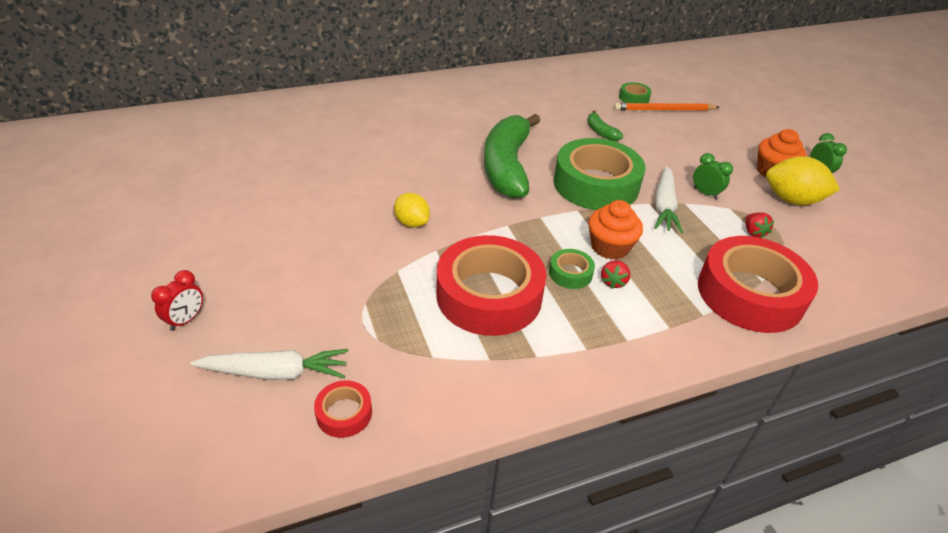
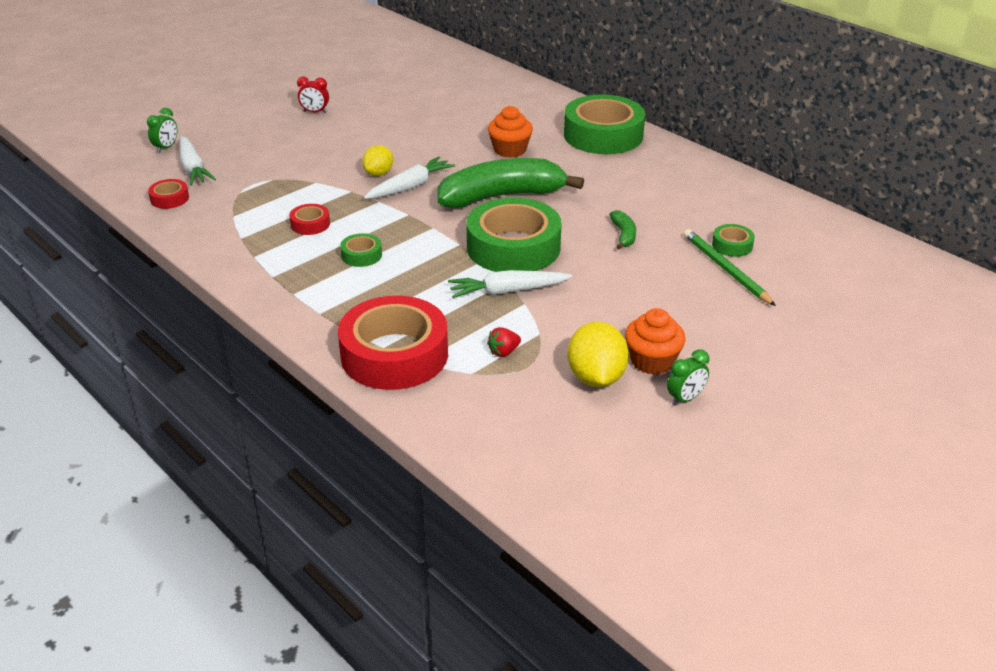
camera: 70 degrees right, 5 degrees down
red clock [151,270,203,331] -> red clock moved to [297,76,329,113]
red tape [436,235,547,336] -> red tape [289,204,330,235], size x0.43
green banana [587,110,623,141] -> green banana turned 135 degrees clockwise [609,210,636,249]
orange cupcake [588,200,643,260] -> orange cupcake moved to [488,106,533,158]
red strawberry [601,260,631,289] -> none
orange pencil [614,103,719,111] -> green pencil [684,229,776,306]
green clock [693,153,733,200] -> green clock moved to [147,108,177,153]
none -> white carrot [364,157,455,199]
none -> green tape [564,94,645,154]

